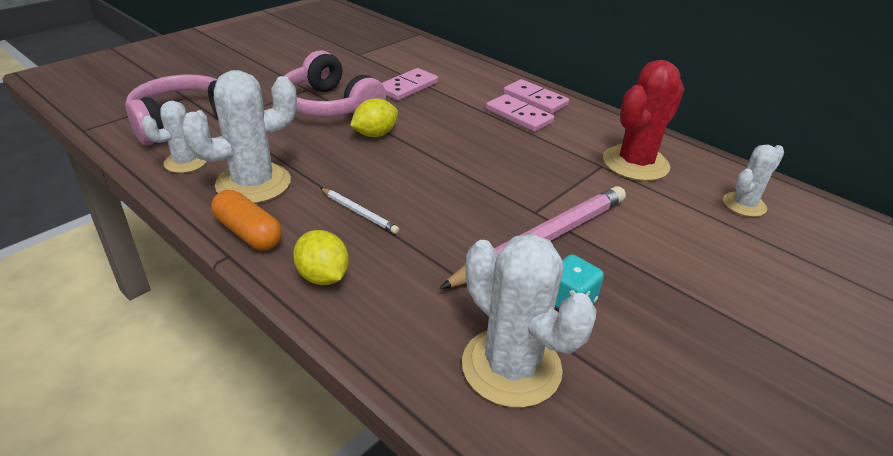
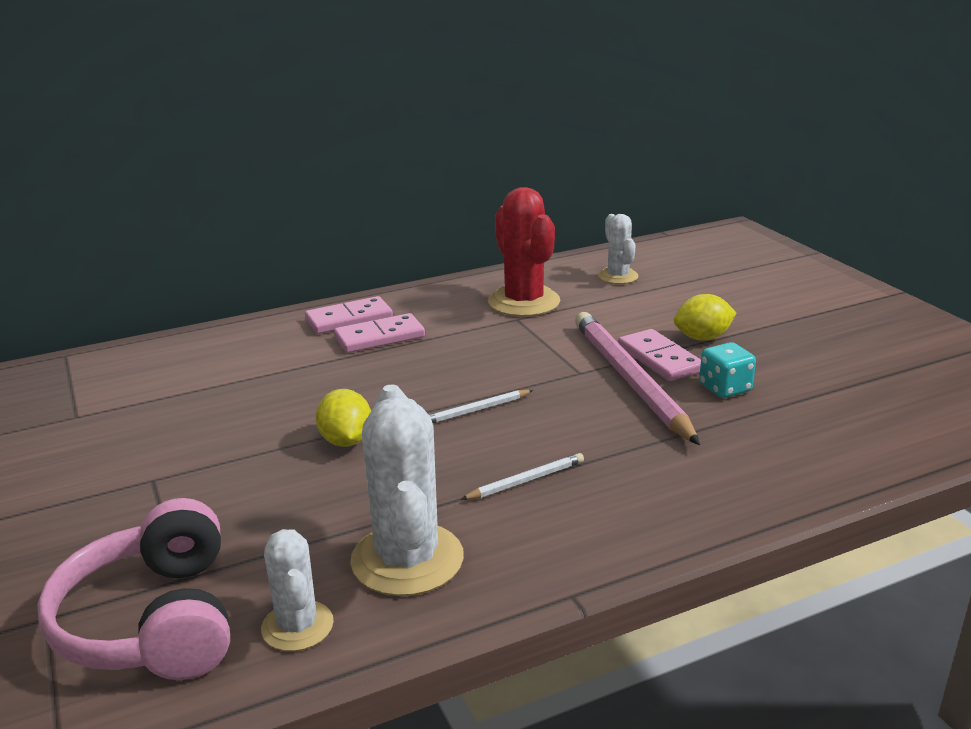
camera: 65 degrees left, 10 degrees down
orange capsule [211,190,282,250] -> none
pink headphones [284,50,386,117] -> none
yellow lemon [293,230,349,285] -> yellow lemon moved to [674,294,736,341]
pink domino [382,68,438,101] -> pink domino moved to [618,329,701,381]
white cactus [462,234,597,408] -> none
none -> white pencil [429,390,533,423]

